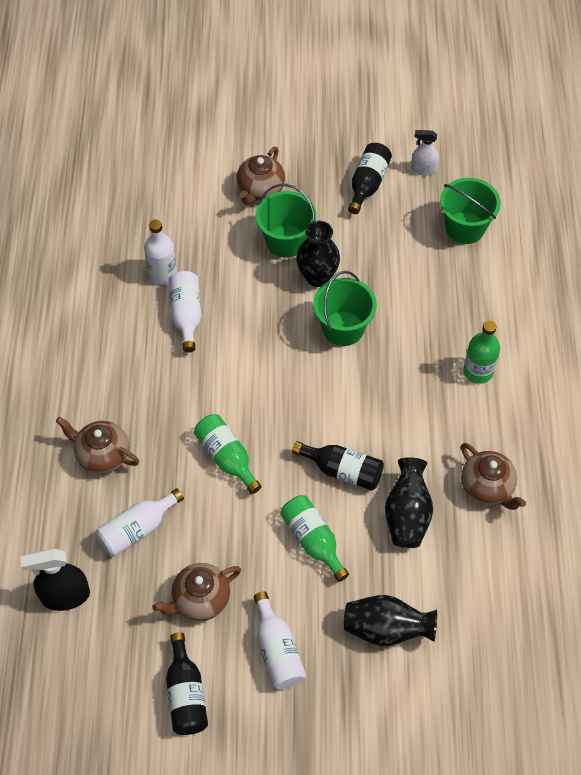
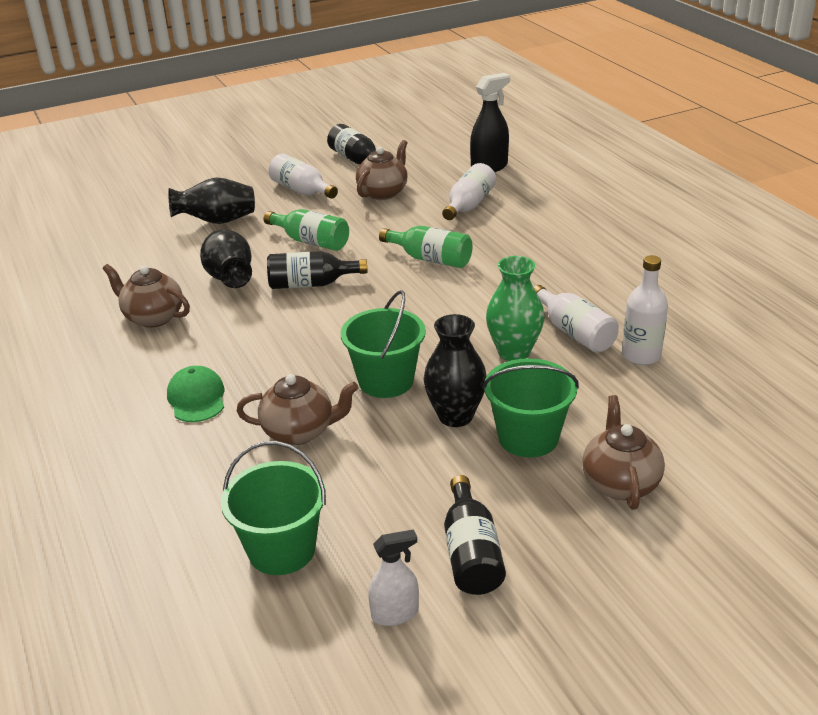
camera: 155 degrees right, 25 degrees down
brown teapot [56,417,139,474] -> brown teapot moved to [237,374,359,445]
green bottle [463,320,500,384] -> green cap [167,366,224,422]
none -> green vase [486,256,544,361]

